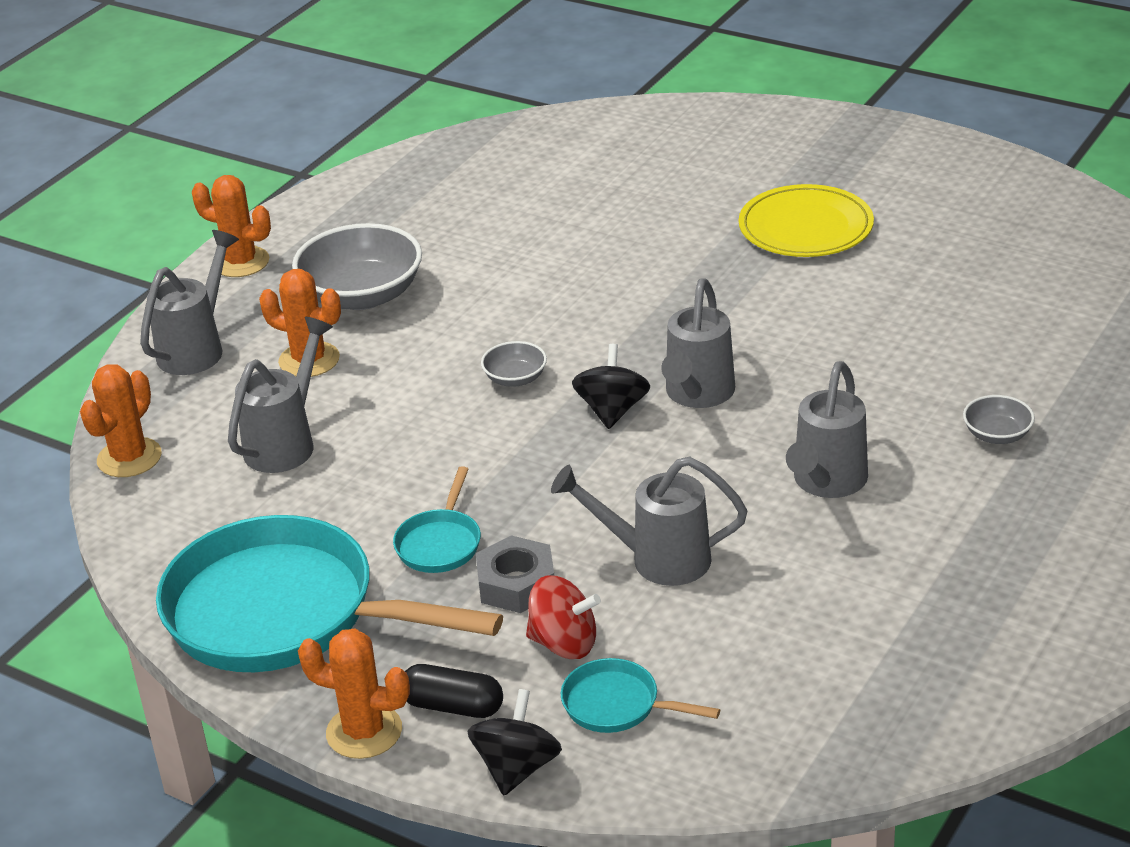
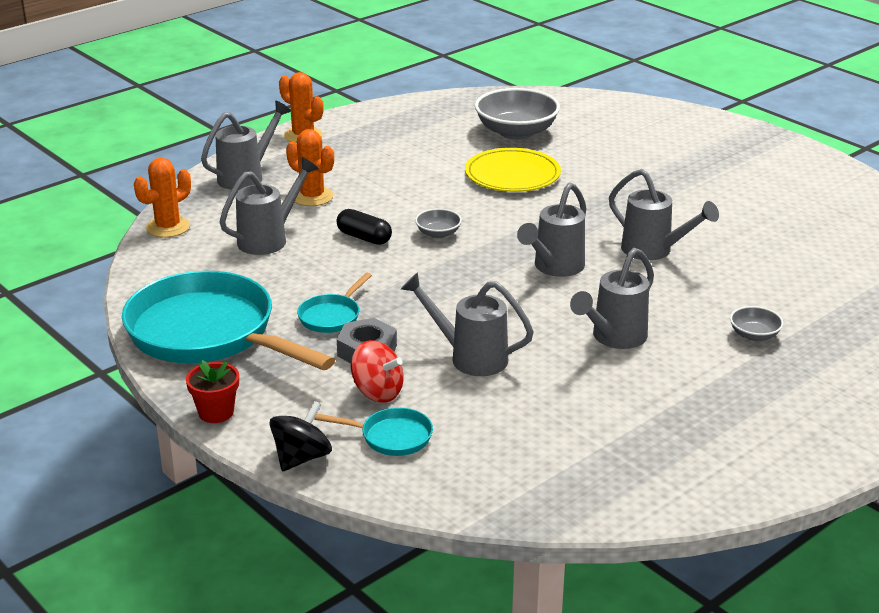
camera: 15 degrees right, 5 degrees down
grey bowl [292,223,422,310] -> grey bowl moved to [475,88,560,140]
orange cactus [298,628,410,759] -> red flower pot [186,360,239,423]
black capsule [405,664,503,718] -> black capsule moved to [336,209,392,245]
turquoise pan [561,658,720,733] -> turquoise pan turned 150 degrees clockwise [314,407,433,456]
black spinning top [572,344,650,429] -> none
yellow plate [739,184,874,257] -> yellow plate moved to [465,148,561,192]
none -> grey watering can [609,169,719,260]

